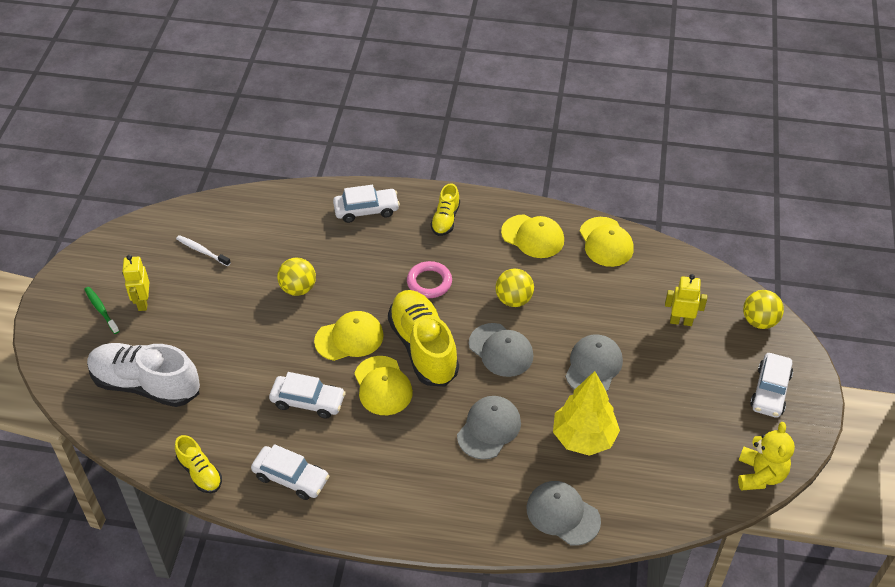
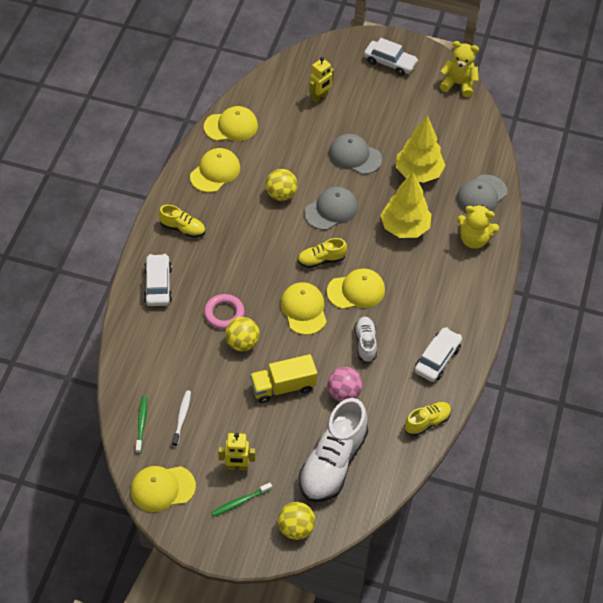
camera: 85 degrees left, 5 degrees up
white toothbrush [176,235,231,266] -> white toothbrush turned 150 degrees clockwise [172,390,191,447]
white car [269,372,346,419] -> white shoe [354,316,377,363]
yellow shoe [388,290,459,386] -> yellow shoe [297,238,347,268], size x0.51
pink ring [407,261,452,298] -> pink ring moved to [204,294,245,329]
grey cap [457,396,521,459] -> yellow tree [381,172,431,238]
yellow robot [665,274,707,326] -> yellow robot turned 150 degrees counterclockwise [309,57,334,103]
yellow ball [743,290,784,329] -> yellow ball moved to [278,502,315,540]
none -> yellow cap [131,466,196,512]
none -> green toothbrush [136,396,147,454]
none -> yellow truck [250,354,317,403]
none -> pink ball [327,367,362,402]
none -> yellow teddy bear [457,205,499,249]

